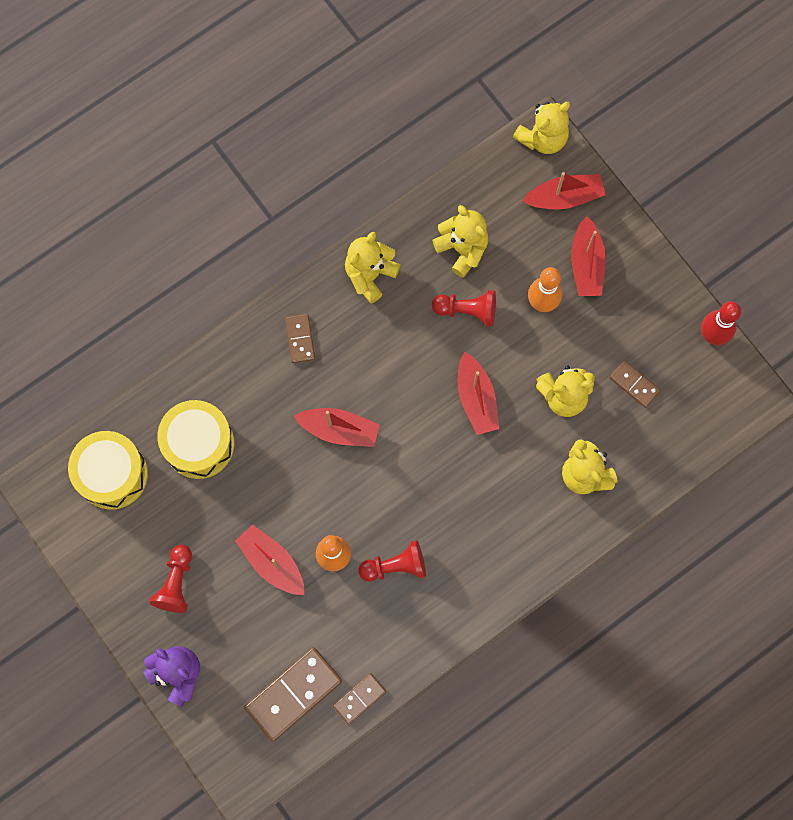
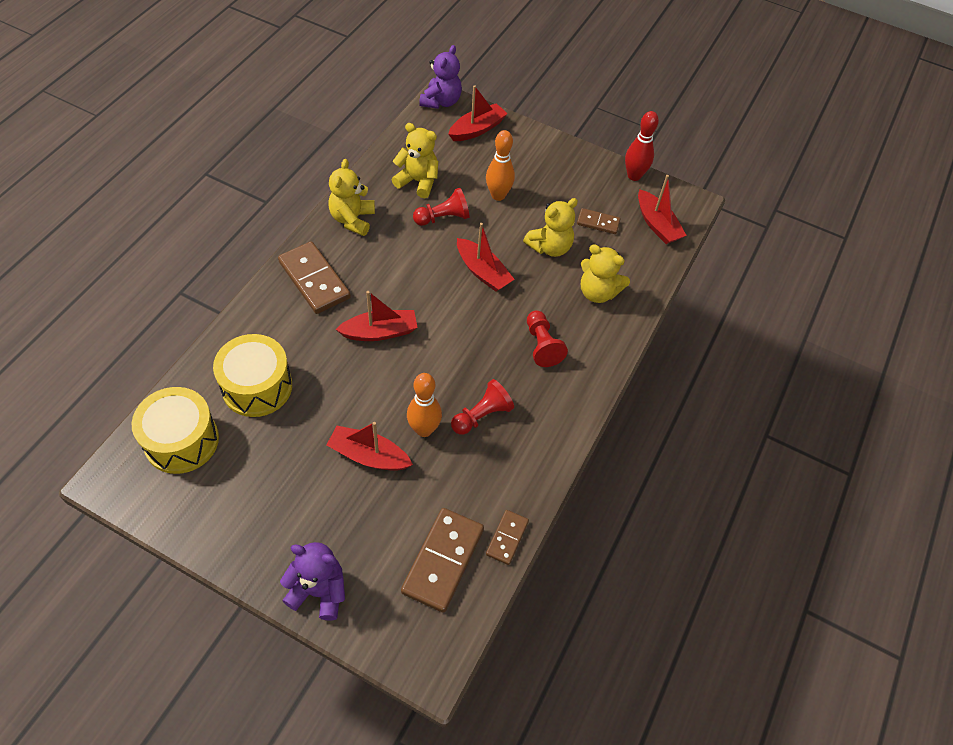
camera: 30 degrees left, 20 degrees down
red pawn [149,545,192,613] -> red pawn moved to [527,310,568,367]
brown domino [285,314,315,363] -> brown domino [278,241,351,314], size x1.83
yellow teddy bear [513,102,570,154] -> purple teddy bear [419,45,462,109]
red boat [571,216,606,296] -> red boat moved to [638,175,687,244]

